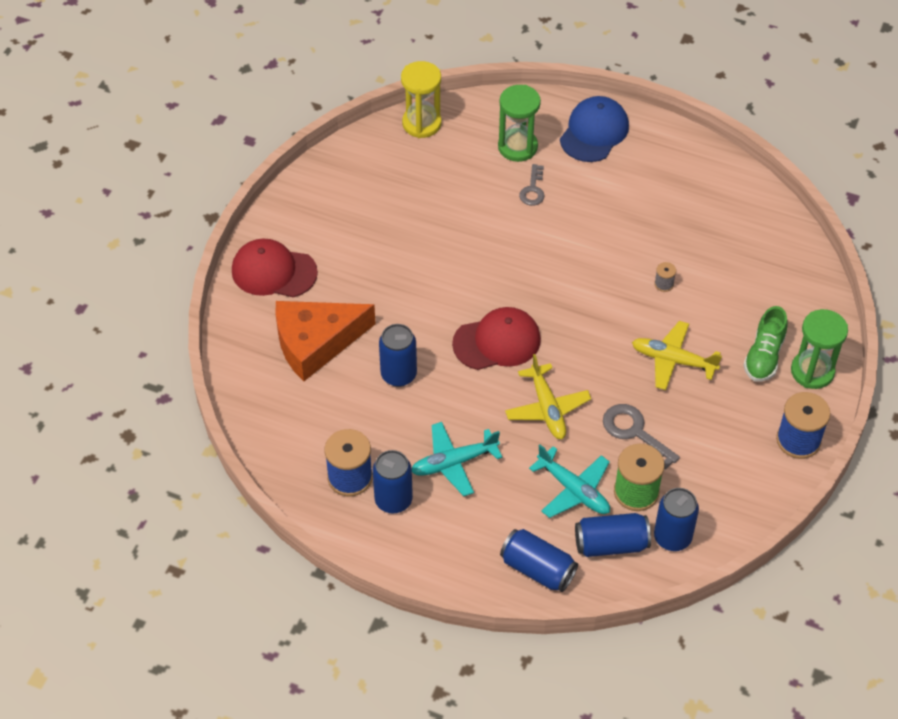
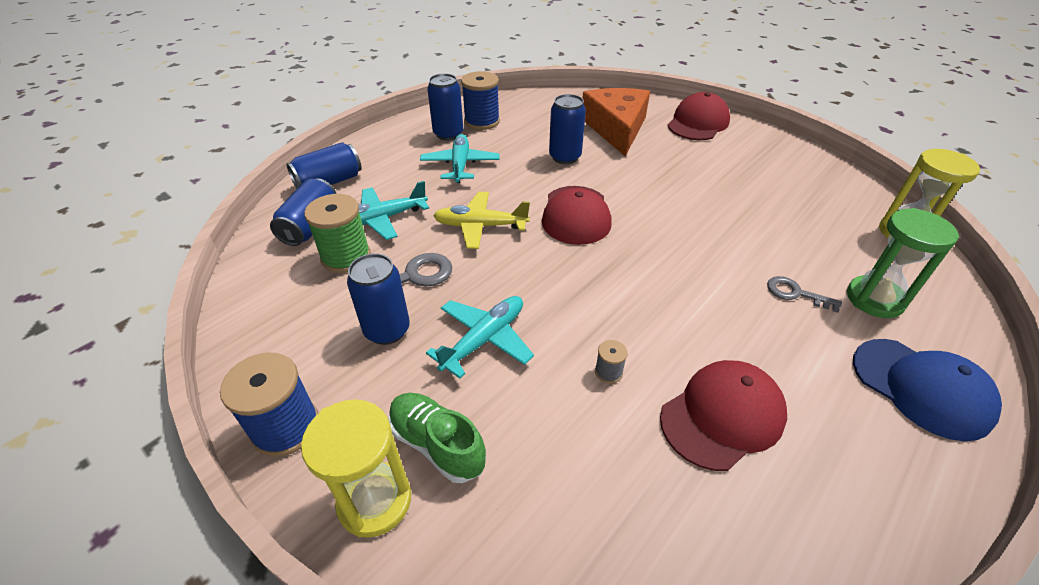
camera: 110 degrees right, 10 degrees down
yellow plane [632,321,722,390] -> turquoise plane [426,296,534,379]
blue can [654,488,699,551] -> blue can moved to [347,253,410,345]
green hourglass [791,309,848,389] -> yellow hourglass [301,399,411,538]
none -> red cap [660,360,787,471]

